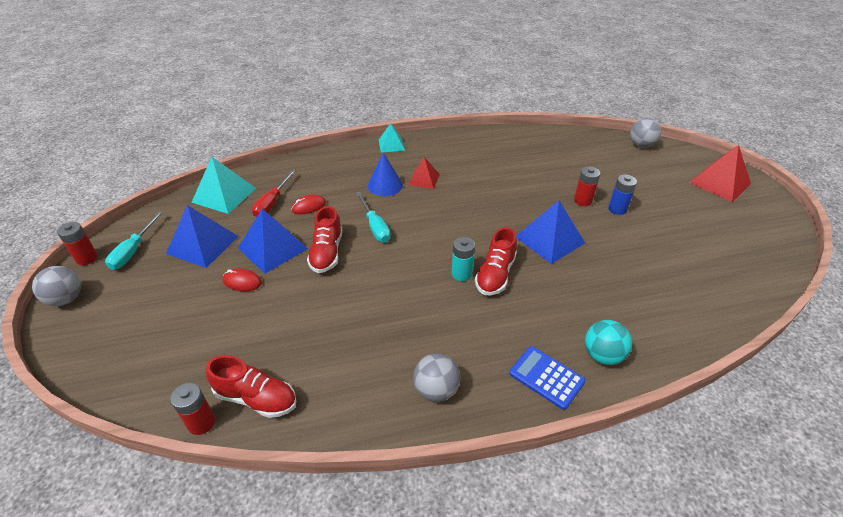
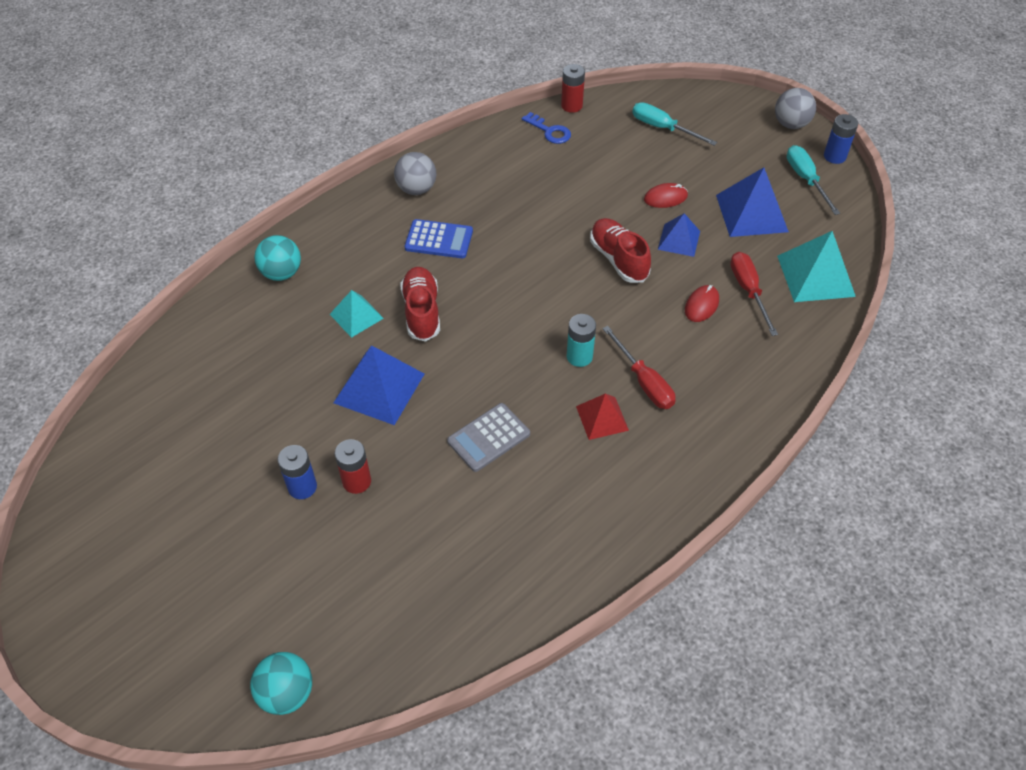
camera: 150 degrees right, 10 degrees up
red battery [57,222,98,265] -> blue battery [824,114,858,164]
red shoe [206,355,296,418] -> blue key [522,112,571,144]
blue pyramid [238,209,308,273] -> blue pyramid [658,213,700,257], size x0.60
turquoise screwdriver [356,192,391,242] -> turquoise screwdriver moved to [632,102,717,146]
blue cone [368,153,403,196] -> red screwdriver [602,326,675,409]
turquoise pyramid [379,123,405,153] -> turquoise pyramid moved to [330,290,384,338]
turquoise battery [452,237,475,281] -> turquoise battery moved to [567,314,596,367]
blue calculator [509,346,586,410] -> blue calculator moved to [404,219,473,258]
grey ball [630,118,662,148] -> turquoise ball [250,652,312,715]
red pyramid [689,145,751,202] -> none
none -> grey calculator [447,403,530,472]

